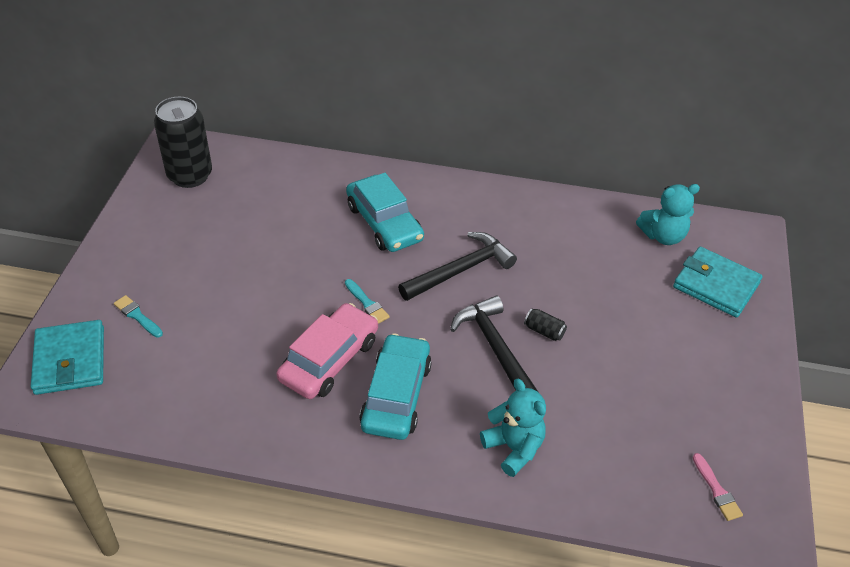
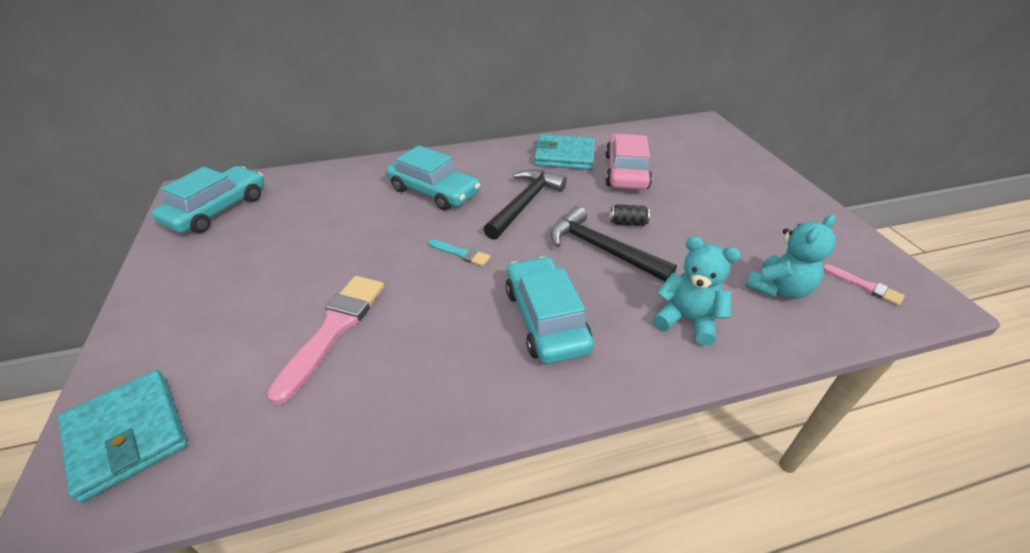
camera: 25 degrees left, 5 degrees down
turquoise brush [114,295,163,338] -> none
black can [154,97,212,188] -> turquoise car [152,166,265,233]
pink car [276,303,378,399] -> pink car moved to [605,134,652,190]
turquoise teddy bear [636,184,700,245] -> turquoise teddy bear moved to [746,215,836,299]
turquoise wallet [673,247,763,318] -> turquoise wallet moved to [534,134,595,170]
none -> pink brush [267,276,384,405]

